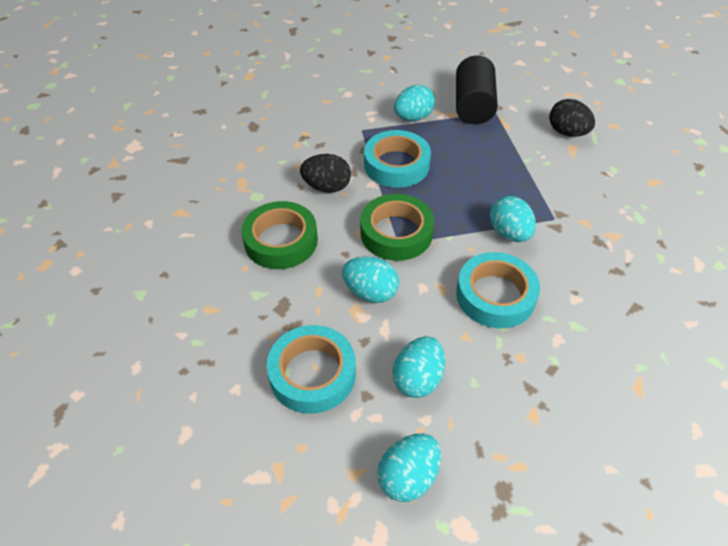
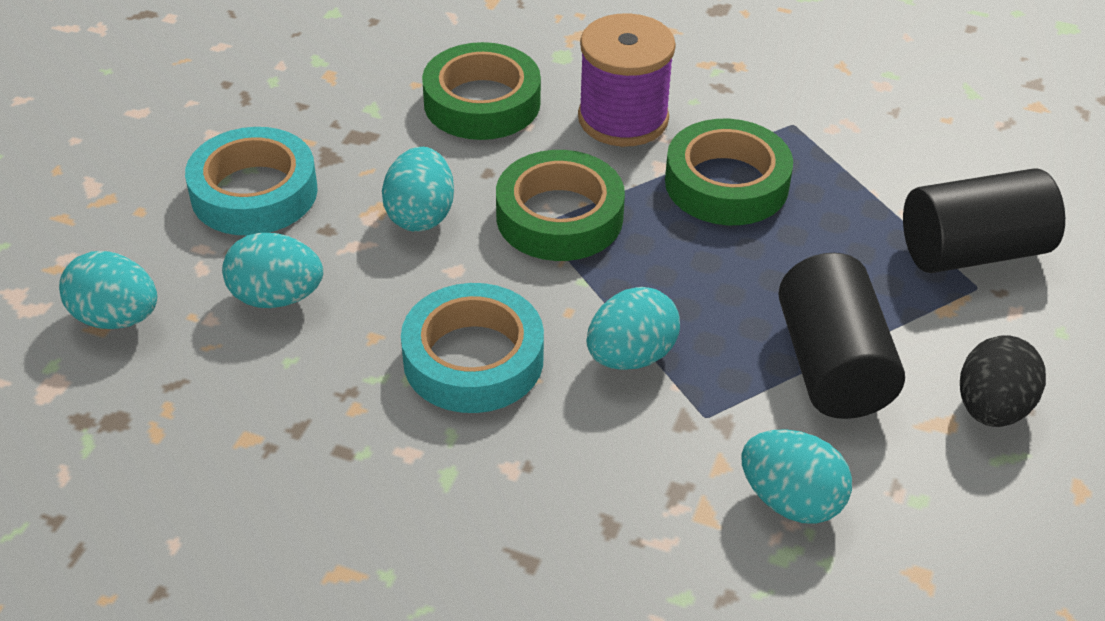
camera: 70 degrees right, 5 degrees down
black egg [300,154,351,193] -> purple spool [578,13,676,147]
turquoise tape [364,130,431,188] -> green tape [665,119,793,225]
turquoise egg [394,85,435,121] -> turquoise egg moved to [741,429,852,524]
none -> black cylinder [778,253,905,419]

